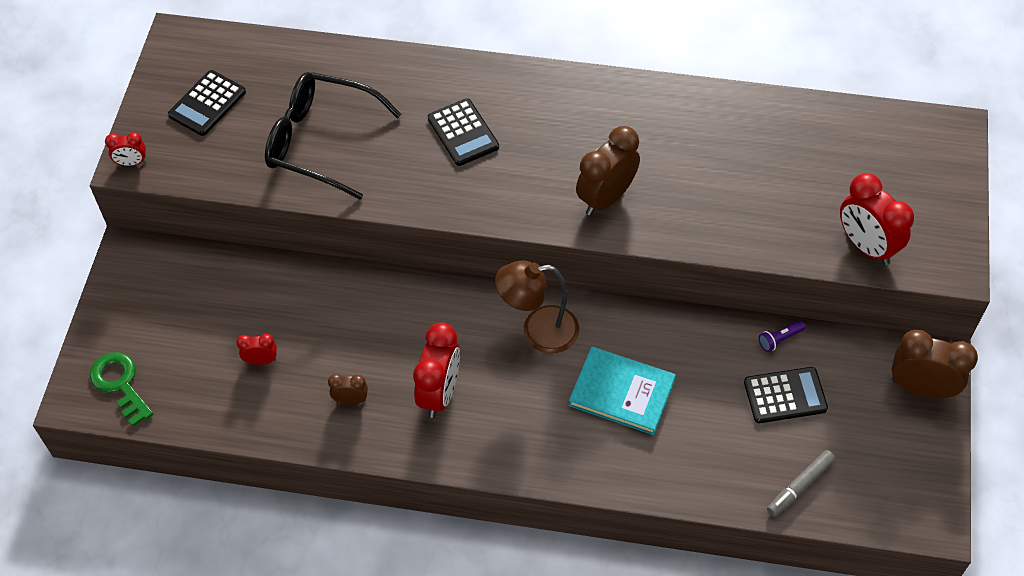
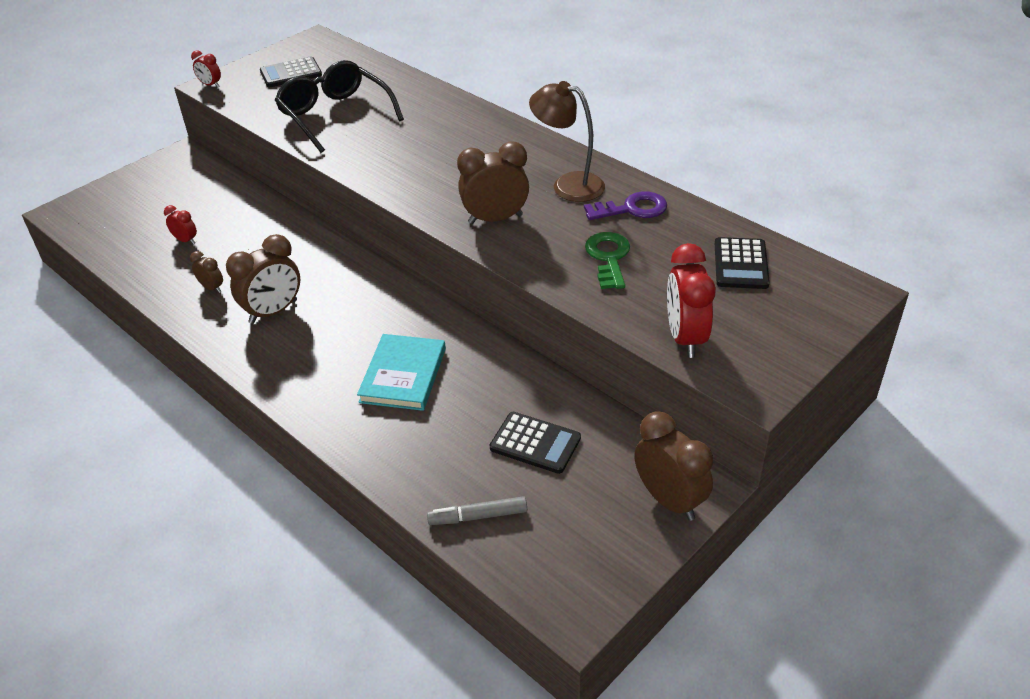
camera: 35 degrees right, 15 degrees down
green key [90,352,154,427] -> green key moved to [585,232,630,289]
red clock [413,323,460,418] -> brown clock [226,234,300,324]
black calculator [428,98,499,166] -> black calculator moved to [715,237,770,289]
brown lamp [495,261,579,353] -> brown lamp moved to [529,81,605,202]
turquoise book [569,346,676,435] -> turquoise book turned 45 degrees clockwise [357,334,446,411]
purple flashlight [759,320,806,352] -> none
none -> purple key [584,191,667,220]

